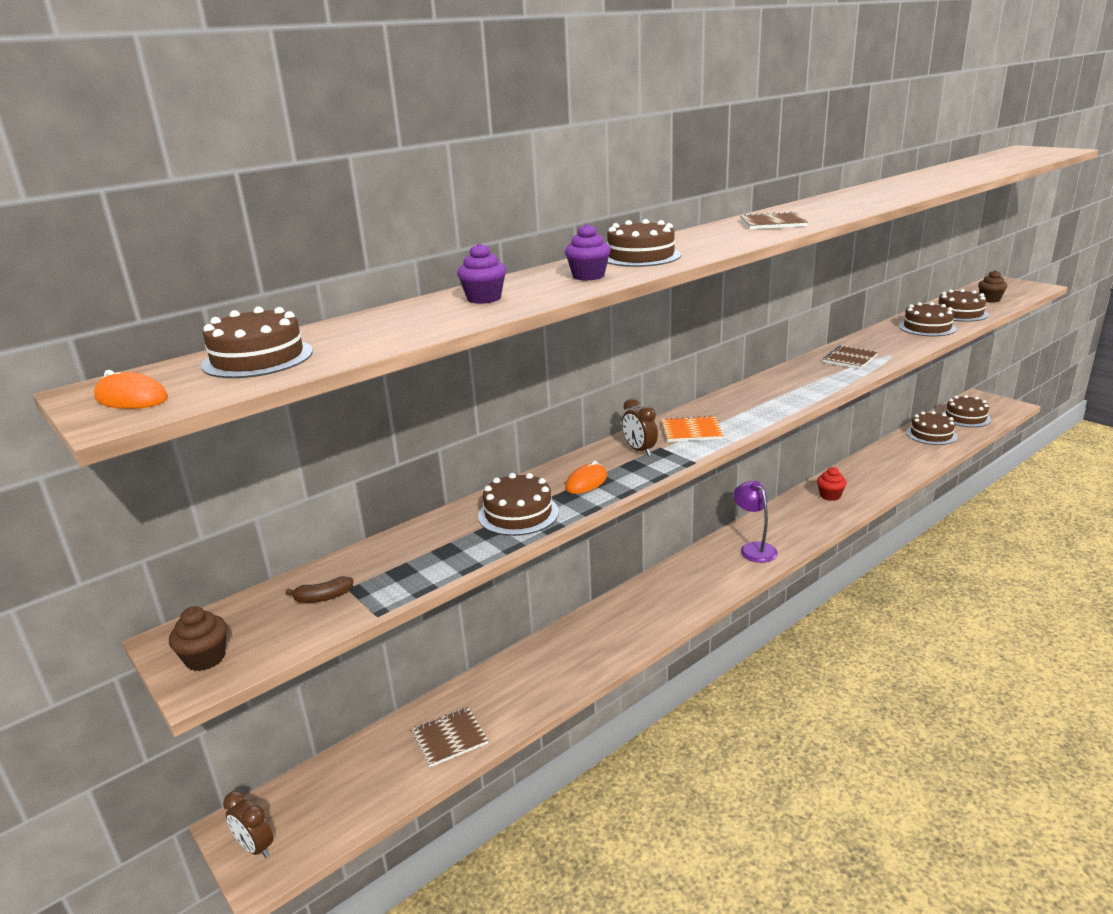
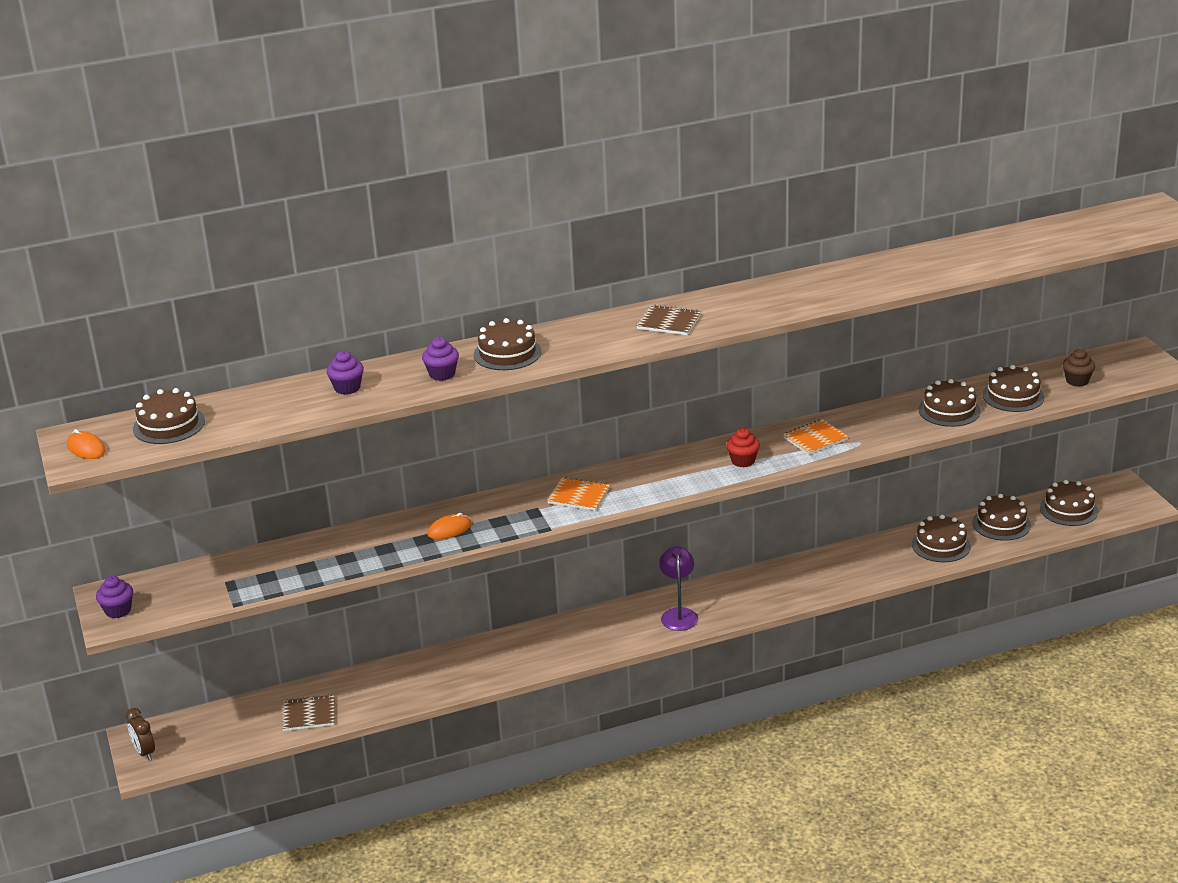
camera: 20 degrees right, 5 degrees up
brown cupcake [169,606,227,671] -> purple cupcake [96,576,133,618]
brown banana [285,576,353,603] -> none
brown cake [478,473,559,536] -> brown cake moved to [912,515,971,562]
brown clock [622,398,658,456] -> none
red cupcake [817,467,847,501] -> red cupcake moved to [726,428,760,467]
brown notebook [823,345,878,369] -> orange notebook [783,419,848,455]

